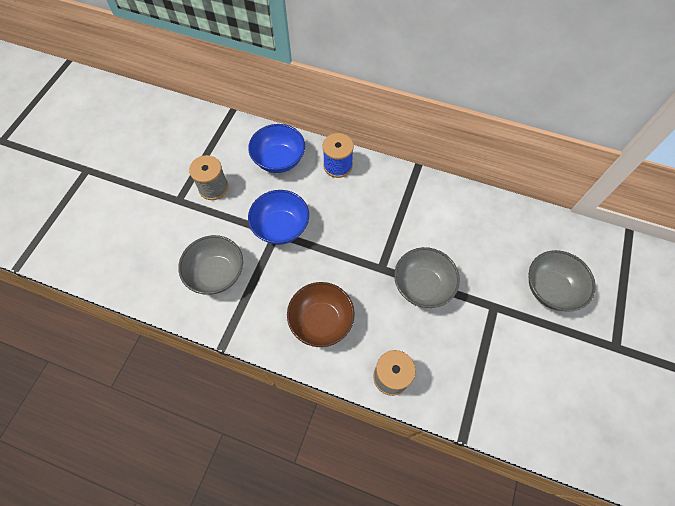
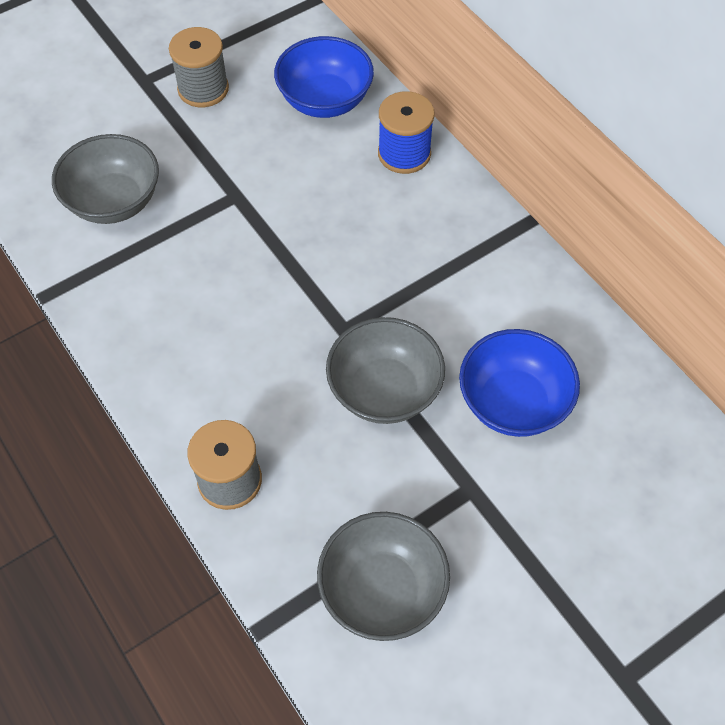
camera: 35 degrees right, 5 degrees down
blue bowl [248,190,309,245] -> blue bowl moved to [459,329,580,437]
brown bowl [287,282,355,347] -> none
grey bowl [529,250,596,312] -> grey bowl moved to [317,512,450,641]

